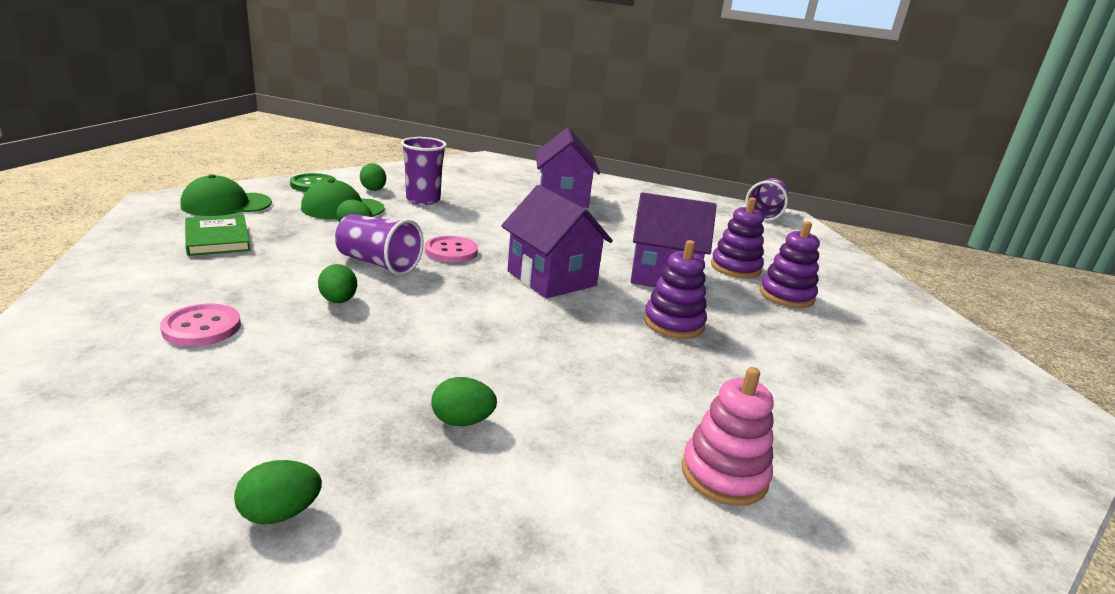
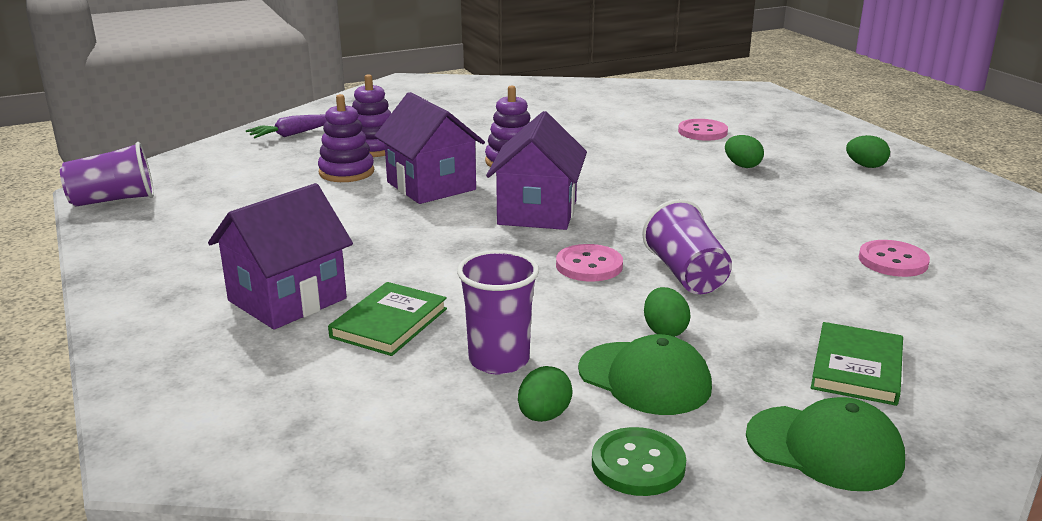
camera: 130 degrees left, 0 degrees up
green egg [318,264,357,303] -> none
pink stacking toy [682,367,774,506] -> none
none -> purple carrot [246,115,327,138]
none -> green book [328,282,447,356]
none -> pink button [678,119,728,141]

